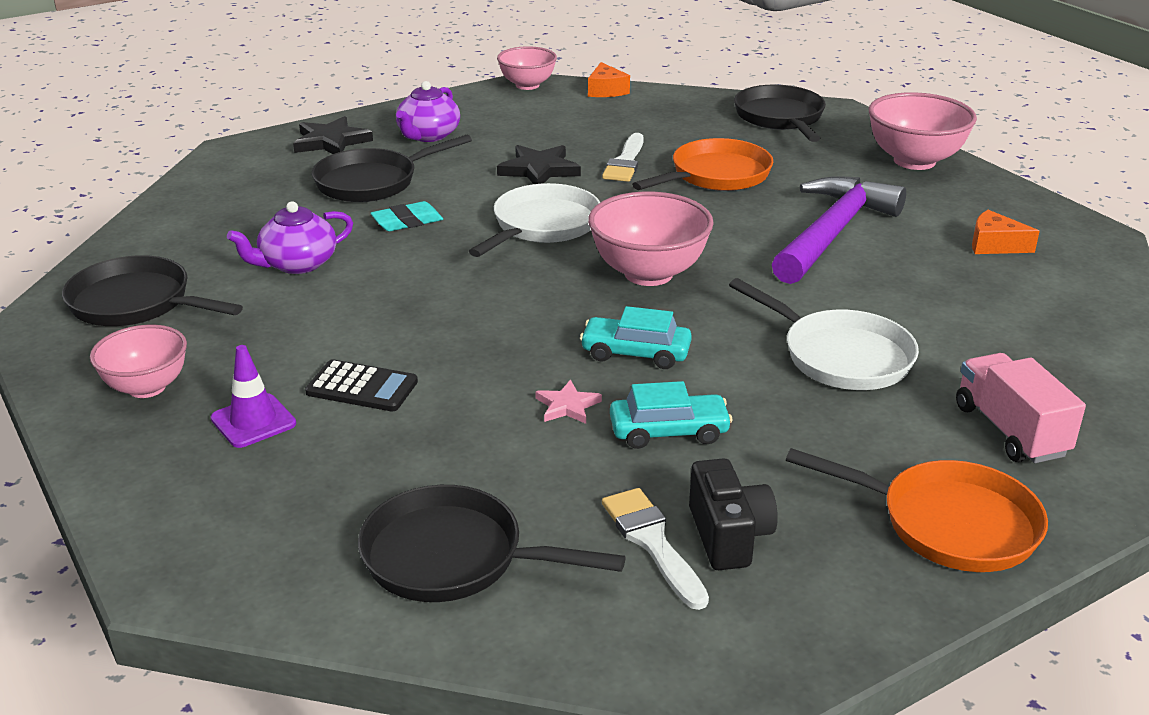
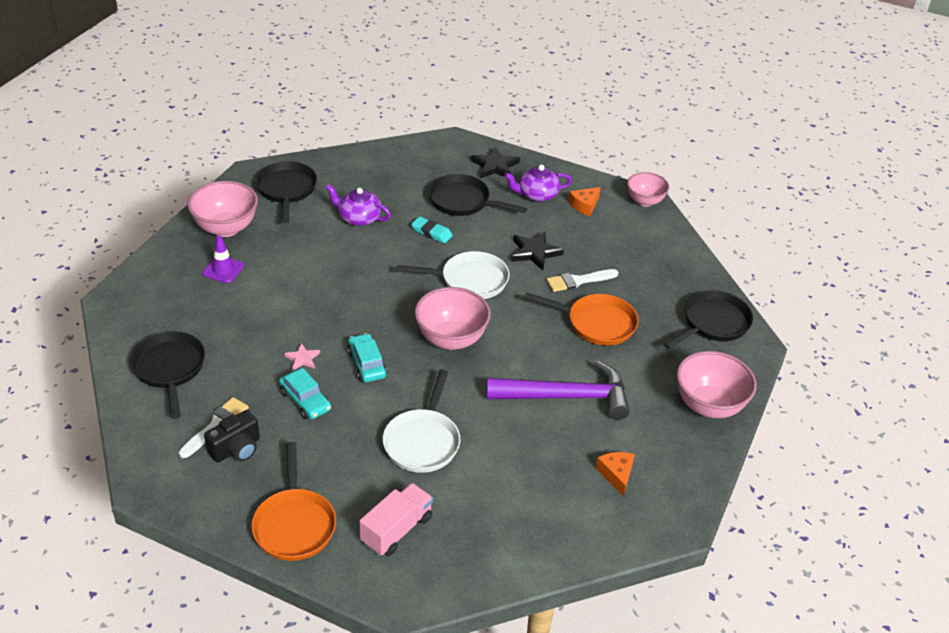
camera: 55 degrees right, 10 degrees up
pink bowl [90,325,187,398] -> pink bowl [188,181,258,237], size x1.54
black calculator [305,359,418,412] -> none
orange cheese [588,62,630,97] -> orange cheese moved to [568,187,601,216]

